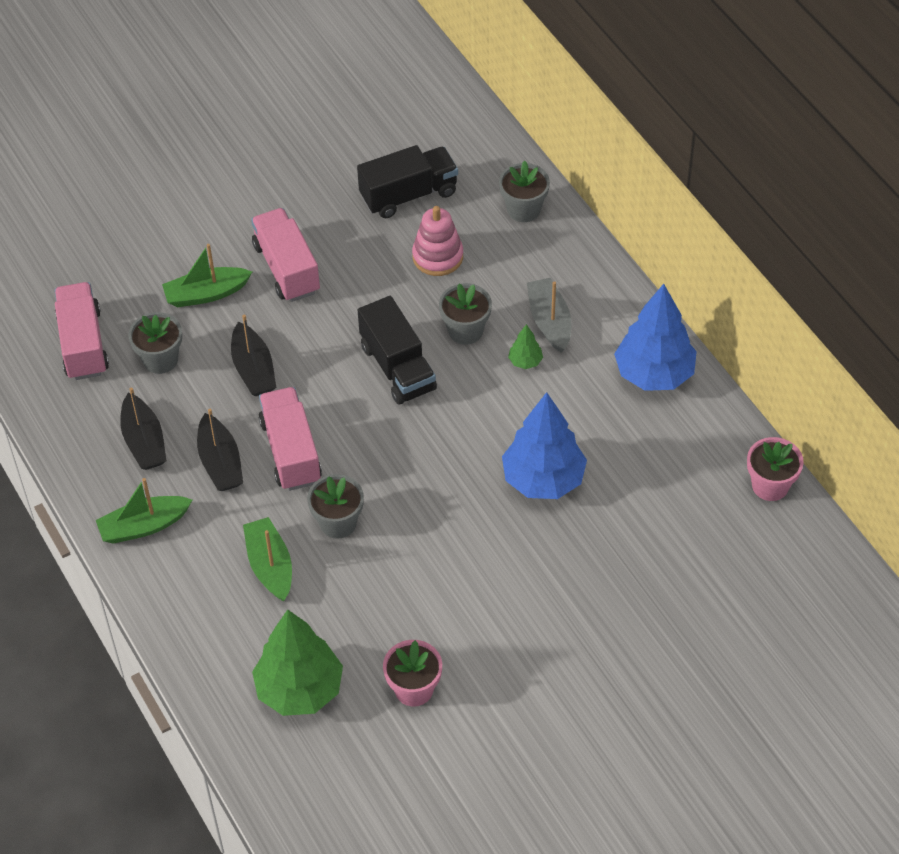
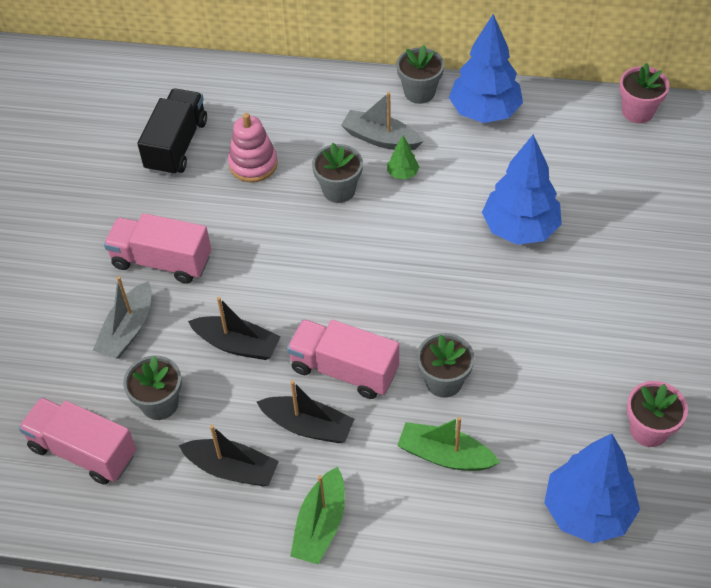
camera: 50 degrees left, 0 degrees up
green boat [162,244,252,307] -> grey boat [93,277,152,359]
green tree [252,610,343,716] -> blue tree [544,434,640,543]
black truck [358,296,437,405] -> none
grey flower pot [499,161,550,222] -> grey flower pot moved to [396,45,444,104]

